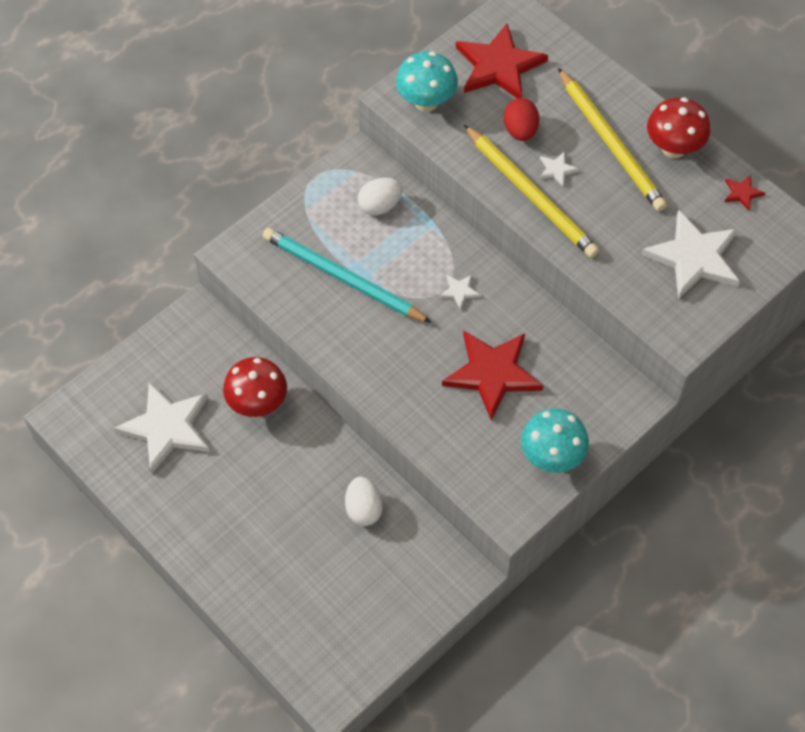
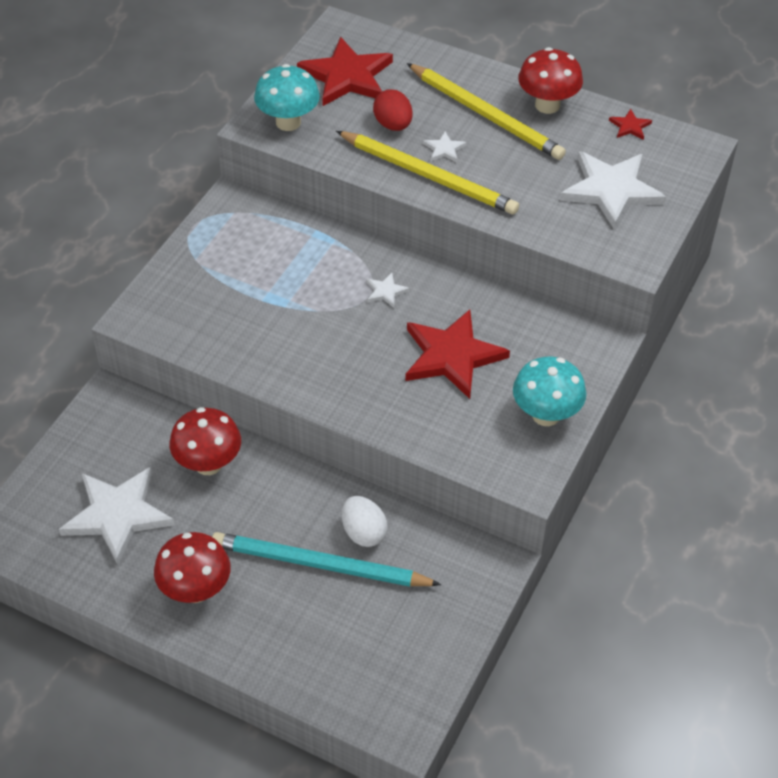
camera: 20 degrees left, 10 degrees down
turquoise pencil [263,228,432,323] -> turquoise pencil moved to [212,532,441,587]
white egg [358,178,402,215] -> none
none -> red mushroom [154,532,231,603]

